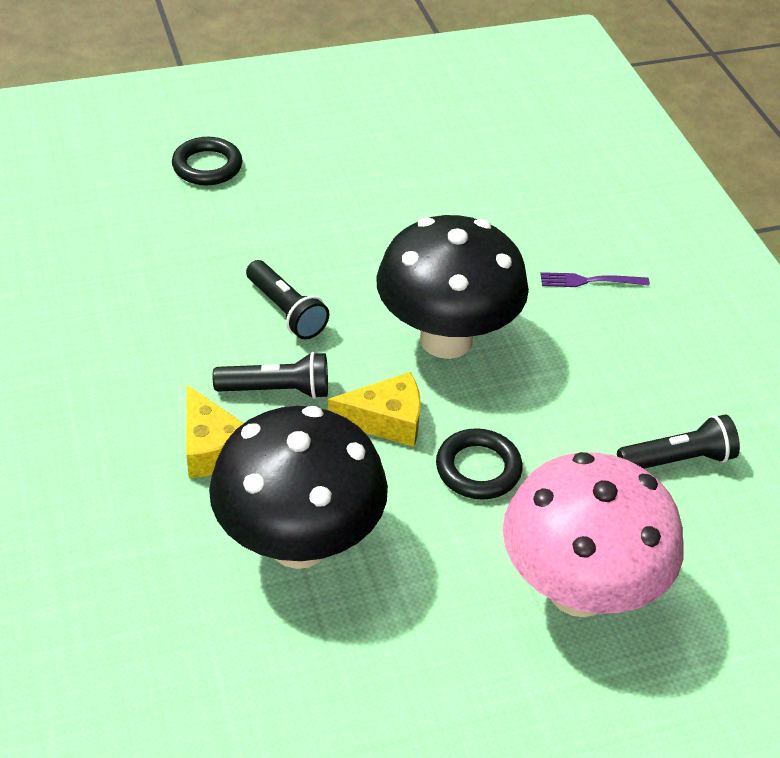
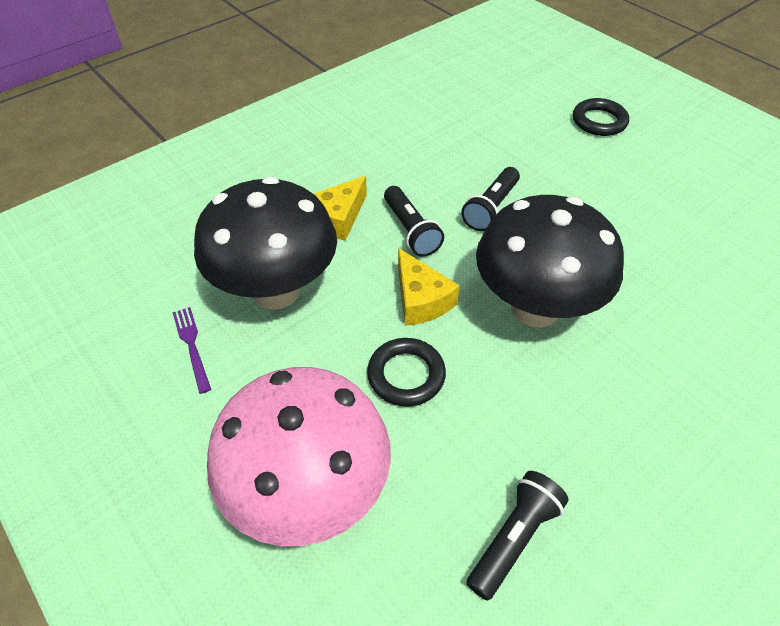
camera: 70 degrees right, 5 degrees up
purple fork [540,272,650,287] -> purple fork moved to [172,307,211,394]
black flashlight [617,414,740,469] -> black flashlight turned 105 degrees counterclockwise [467,471,569,601]

